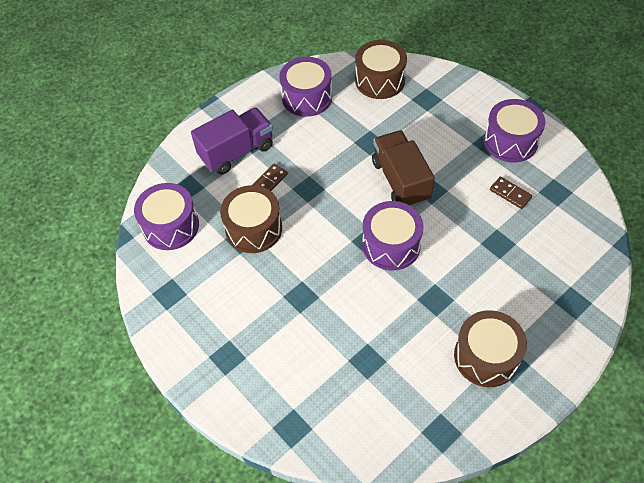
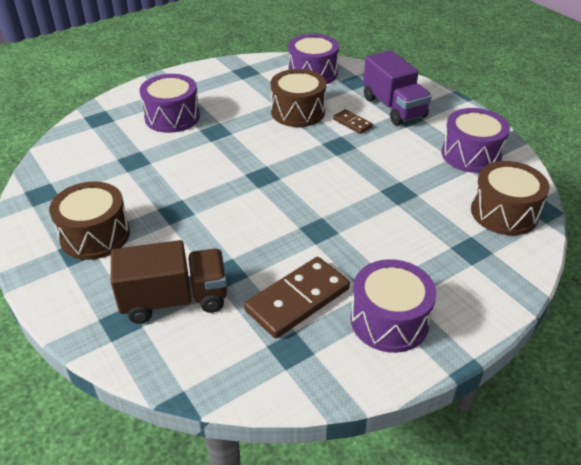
camera: 95 degrees right, 15 degrees down
purple drum [362,201,424,271] -> purple drum moved to [139,74,200,133]
brown truck [372,130,435,207] -> brown truck moved to [111,240,227,324]
brown domino [490,177,532,209] -> brown domino [244,257,350,338], size x1.93

